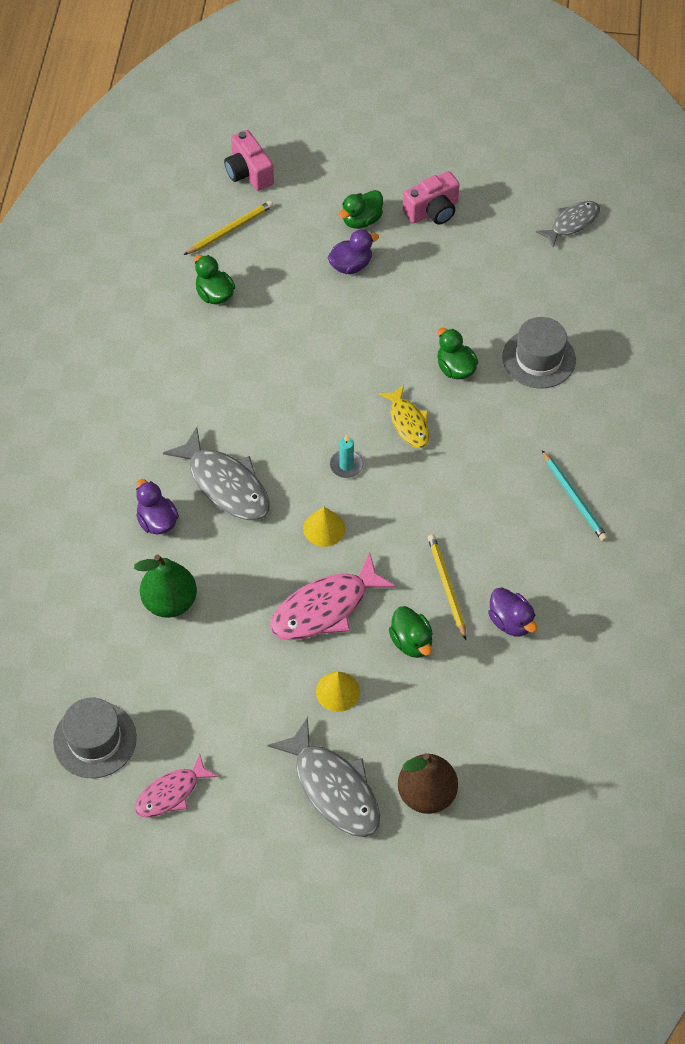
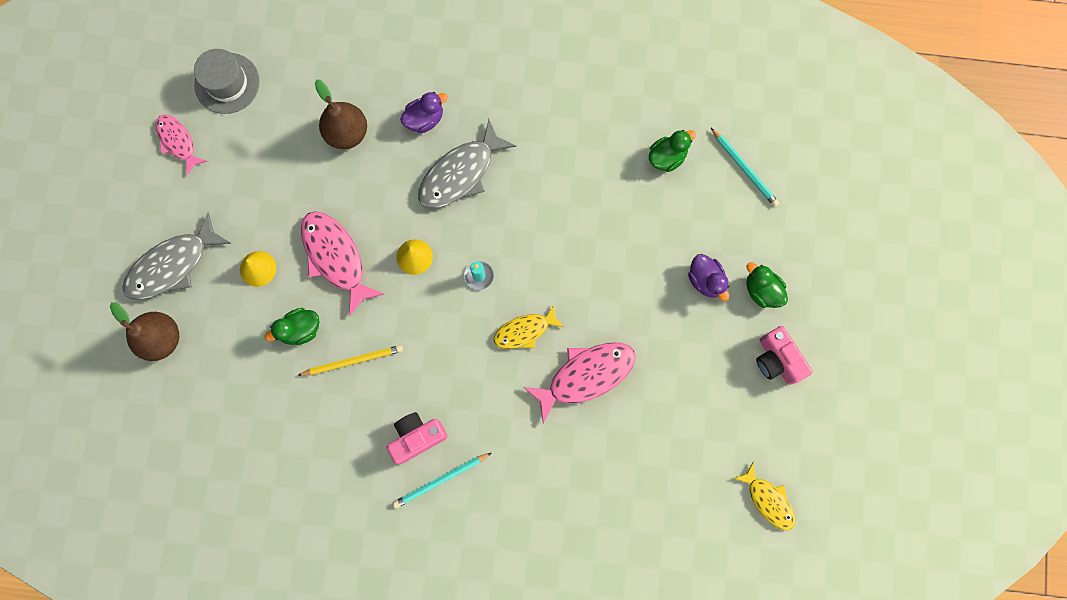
camera: 90 degrees right, 20 degrees up
green pear [134,555,197,618] -> brown pear [315,79,367,149]
yellow pencil [184,201,274,255] -> turquoise pencil [711,128,779,207]
pink camera [224,130,274,191] -> pink camera moved to [387,412,448,464]
green duck [437,328,478,380] -> pink fish [523,342,636,424]
purple duck [488,587,537,636] -> none
grey hat [502,317,576,389] -> none
grey fish [536,201,600,248] -> yellow fish [733,462,795,530]

